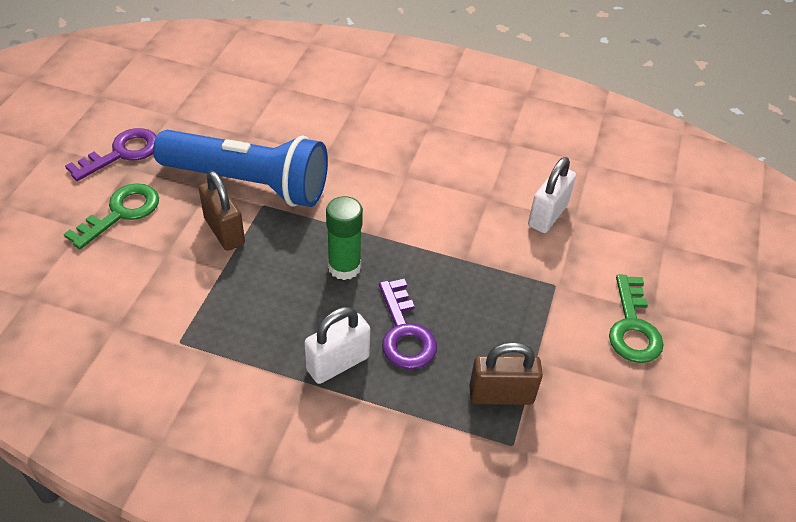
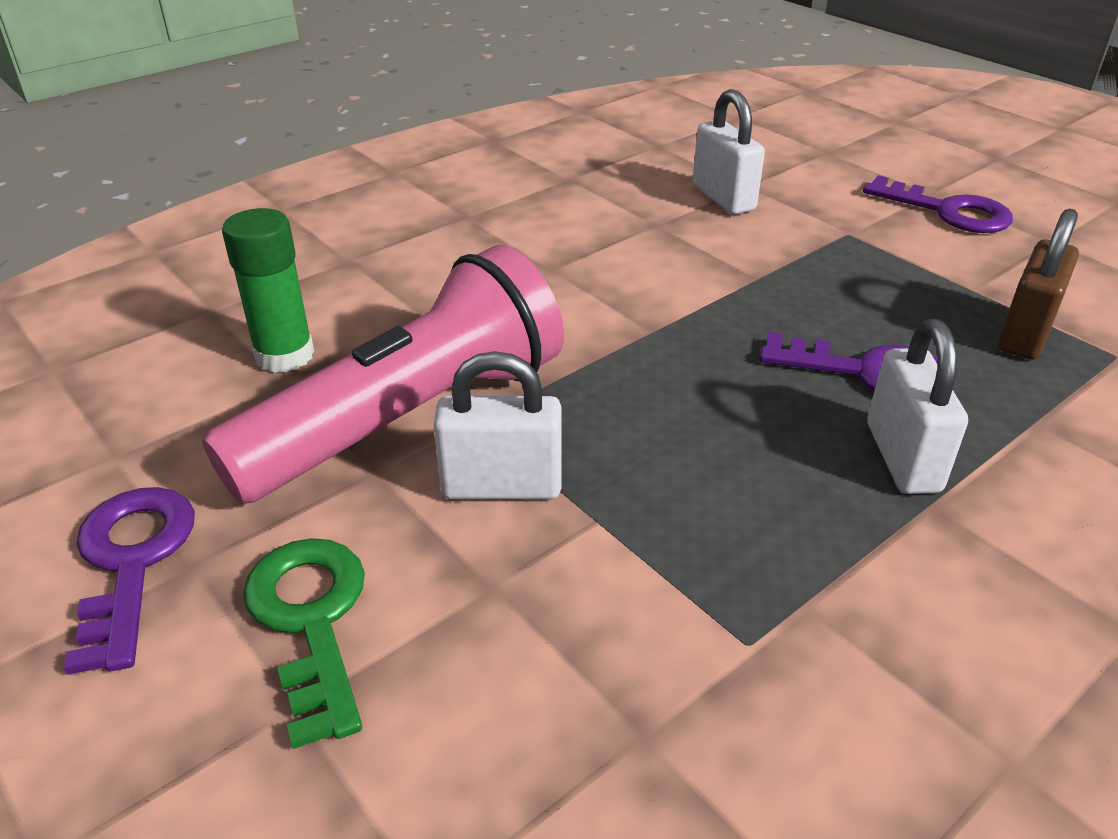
camera: 55 degrees left, 10 degrees down
blue flashlight [153,130,328,207] -> pink flashlight [202,245,564,504]
brown padlock [199,171,245,251] -> white padlock [433,351,562,499]
green glue stick [326,196,363,280] -> green glue stick moved to [222,208,314,373]
green key [609,275,664,363] -> purple key [863,175,1013,233]

